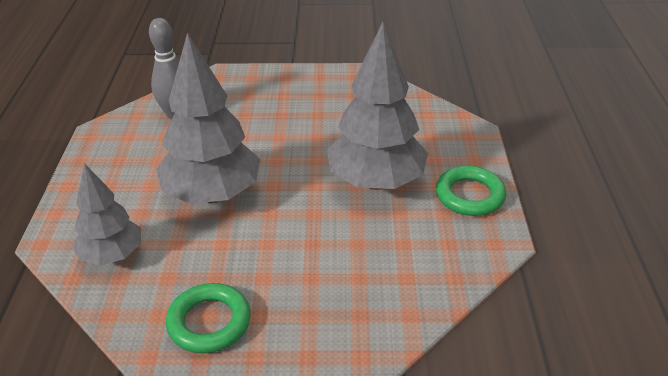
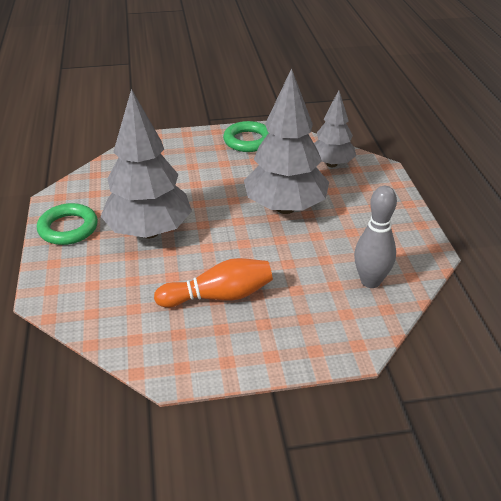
camera: 170 degrees right, 0 degrees up
none -> orange bowling pin [154,258,273,308]

